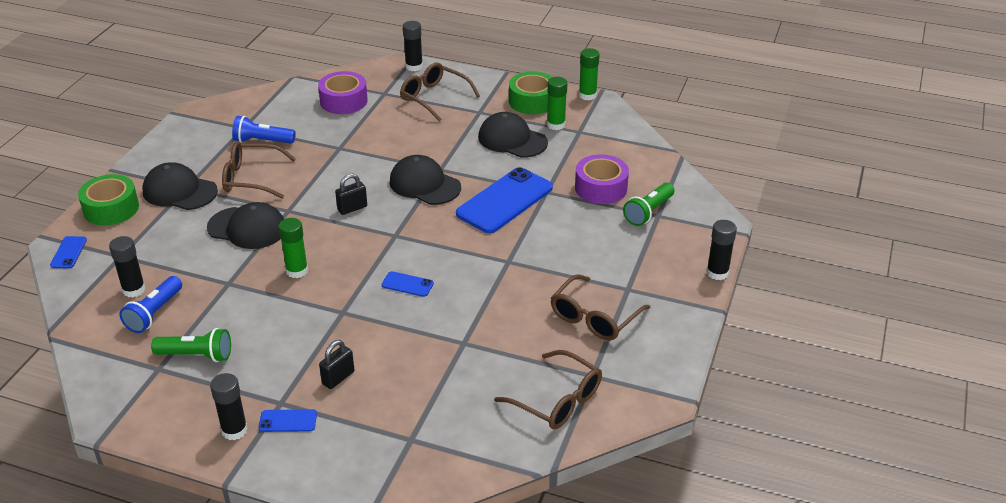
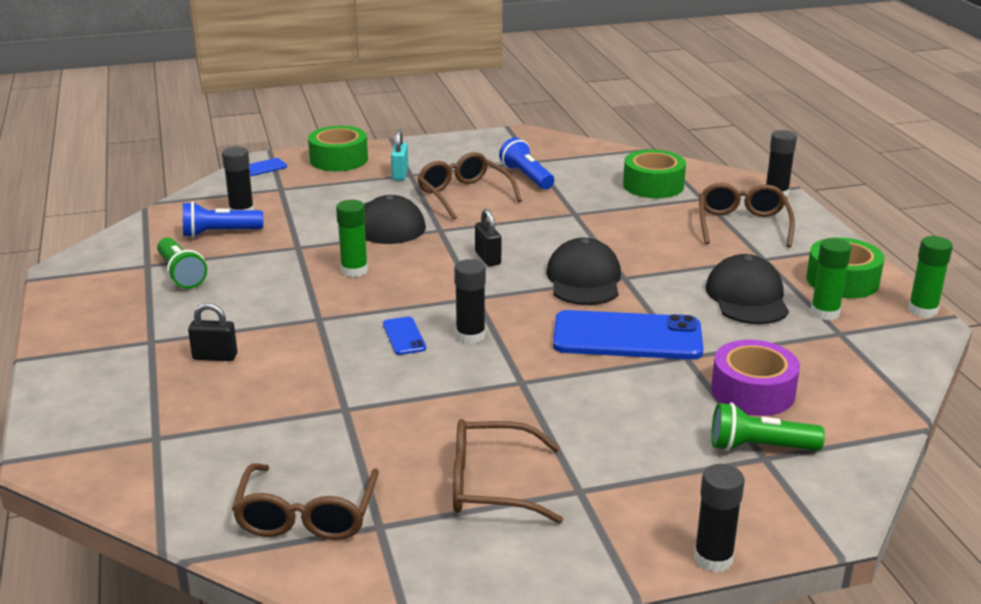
camera: 55 degrees right, 10 degrees down
black cap [142,162,218,210] -> turquoise padlock [391,130,408,180]
black glue stick [210,373,248,440] -> black glue stick moved to [454,259,486,344]
blue phone [259,409,317,432] -> none
purple tape [318,71,368,114] -> green tape [623,149,686,198]
black padlock [335,174,367,215] -> black padlock turned 45 degrees clockwise [475,209,501,266]

